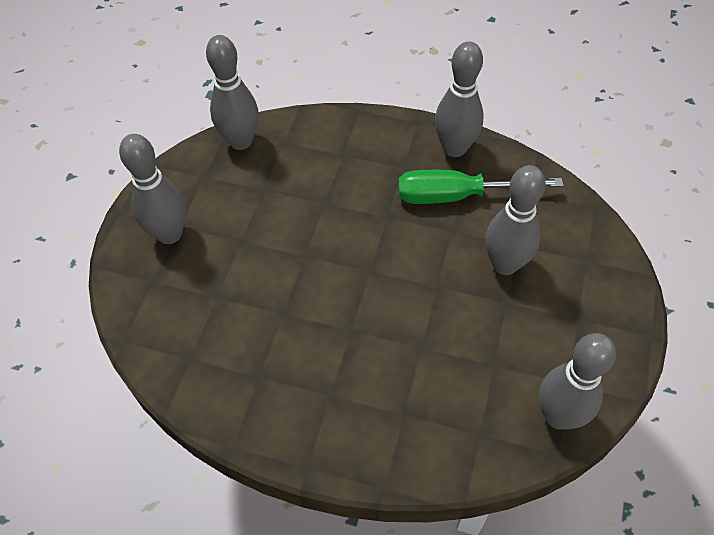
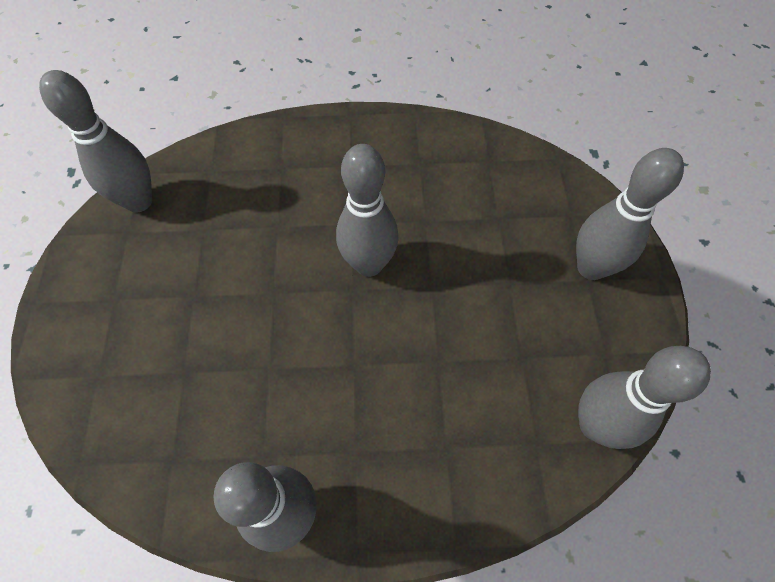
camera: 160 degrees right, 5 degrees up
green screwdriver [398,170,563,204] -> none
grey bowling pin [485,165,546,275] -> grey bowling pin moved to [336,144,399,277]

